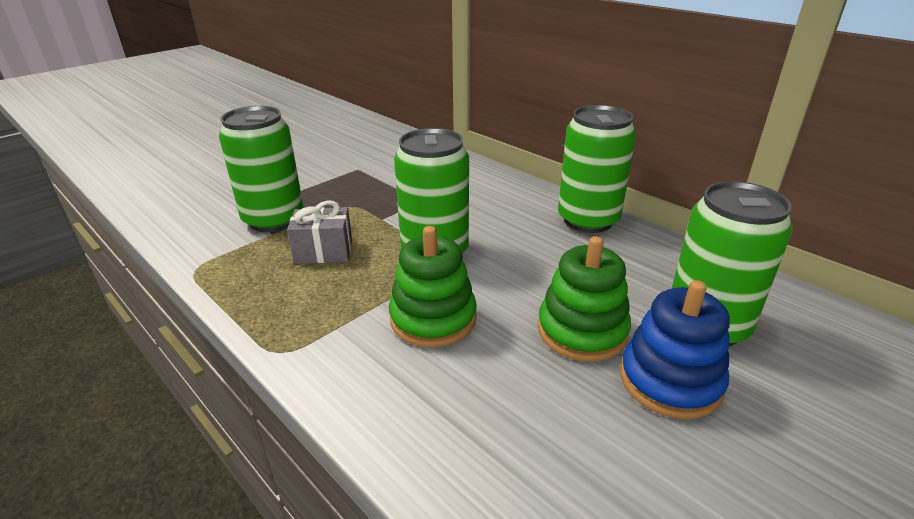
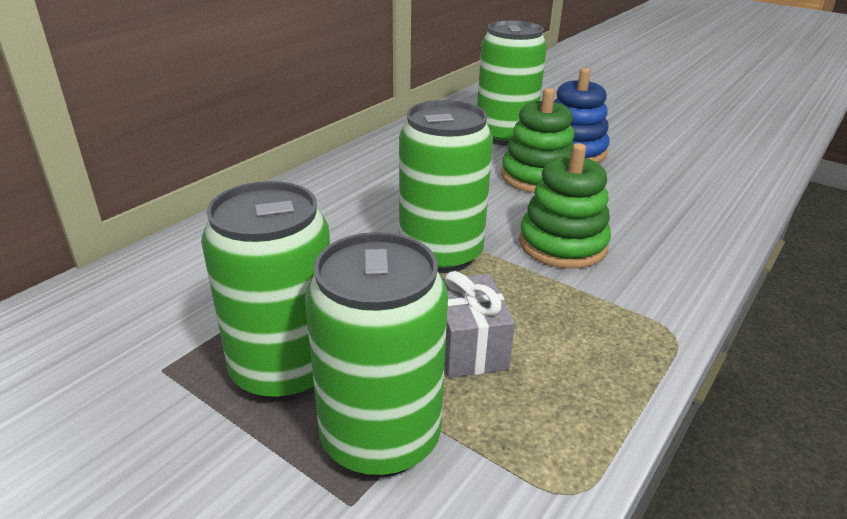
camera: 100 degrees left, 0 degrees up
green can [558,105,636,233] -> green can moved to [201,181,330,401]

